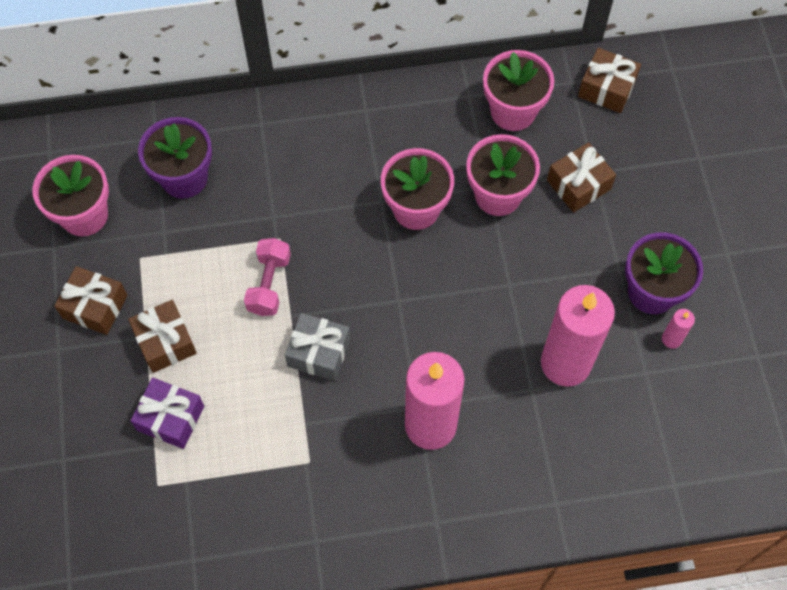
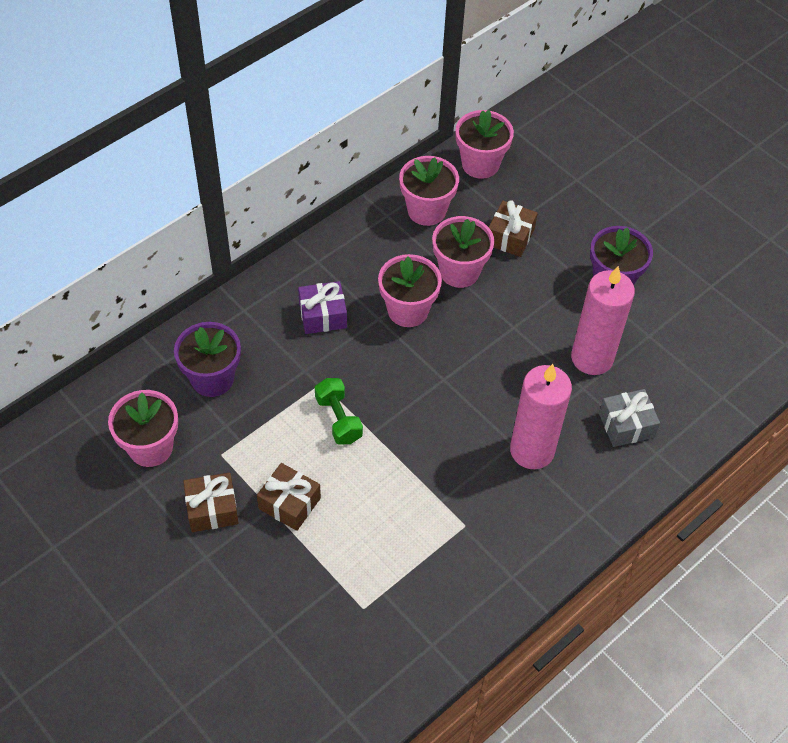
camera: 35 degrees left, 10 degrees down
purple gift [131,377,204,449] -> purple gift moved to [298,281,347,334]
pink dumbbell [244,238,291,316] -> green dumbbell [315,378,363,445]
grey gift [285,313,350,381] -> grey gift moved to [599,389,660,447]
brown gift [578,48,641,113] -> pink flower pot [455,110,514,179]
pink candle [662,309,695,349] -> none

